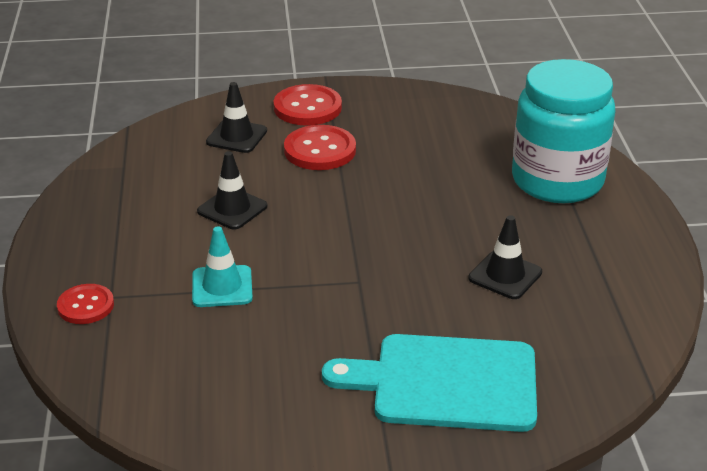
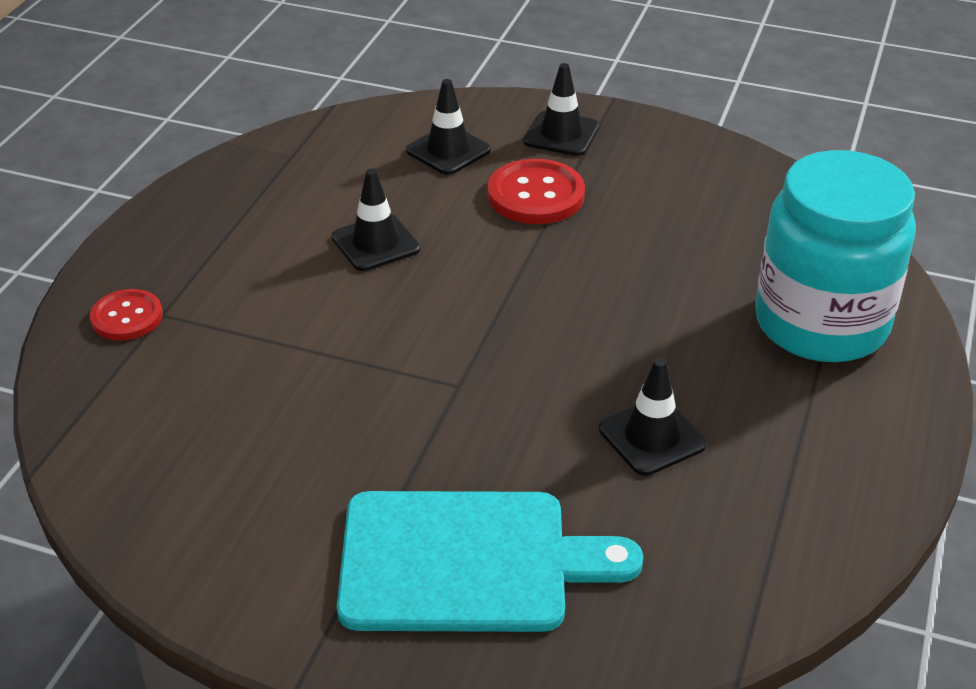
camera: 25 degrees right, 5 degrees up
turquoise traffic cone [192,226,253,307] -> none
red button [274,84,342,126] -> black traffic cone [523,63,599,156]
turquoise cutting board [322,334,537,432] -> turquoise cutting board turned 150 degrees clockwise [337,491,643,632]

